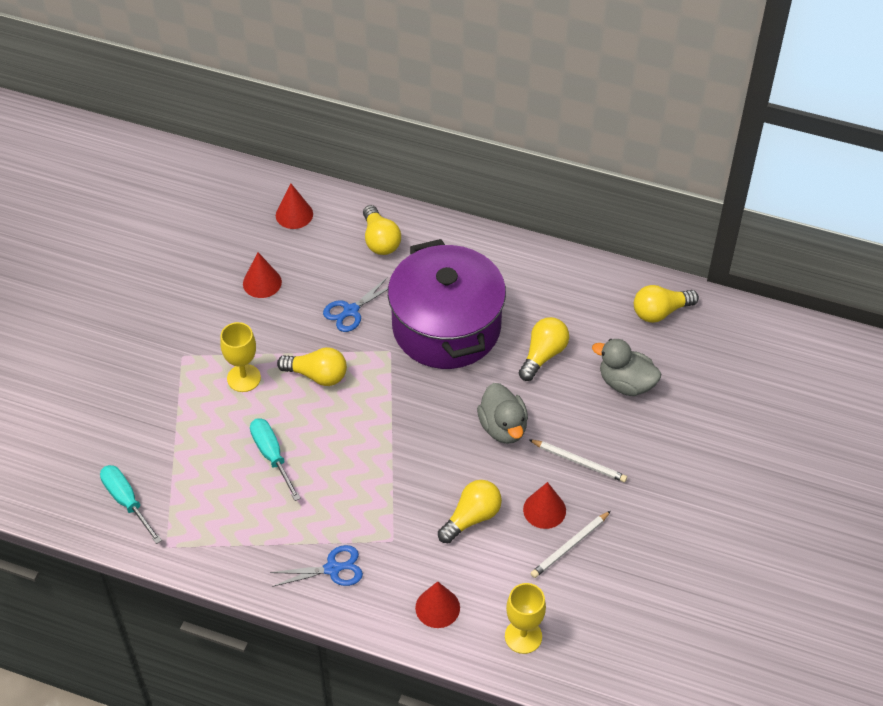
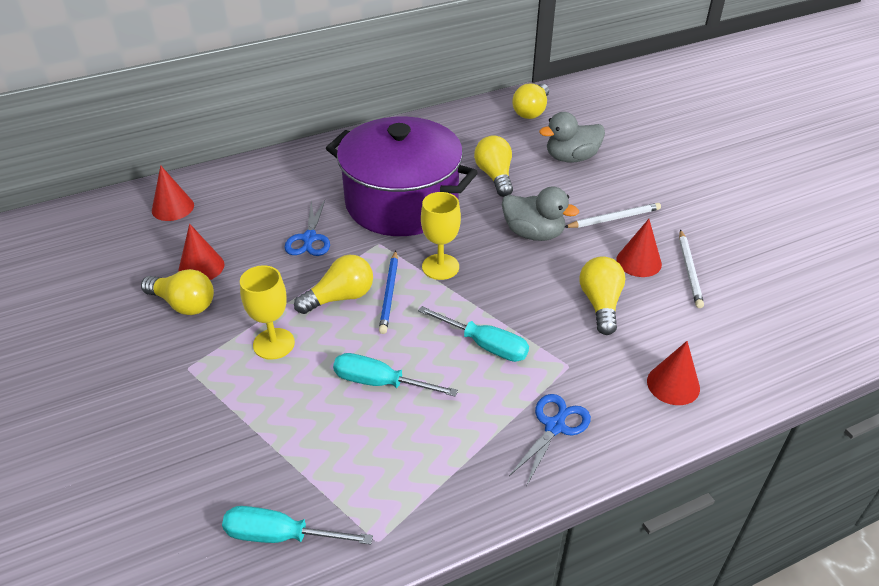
camera: 45 degrees left, 10 degrees down
yellow light bulb [363,205,401,255] -> yellow light bulb moved to [141,269,214,315]
yellow goblet [505,583,546,654] -> yellow goblet moved to [421,192,461,280]
none -> blue pencil [379,251,398,334]
none -> turquoise screwdriver [418,306,529,362]

